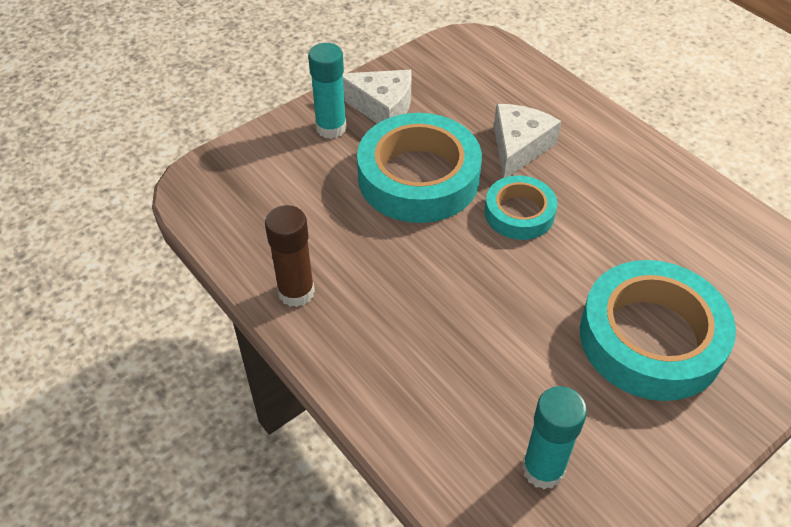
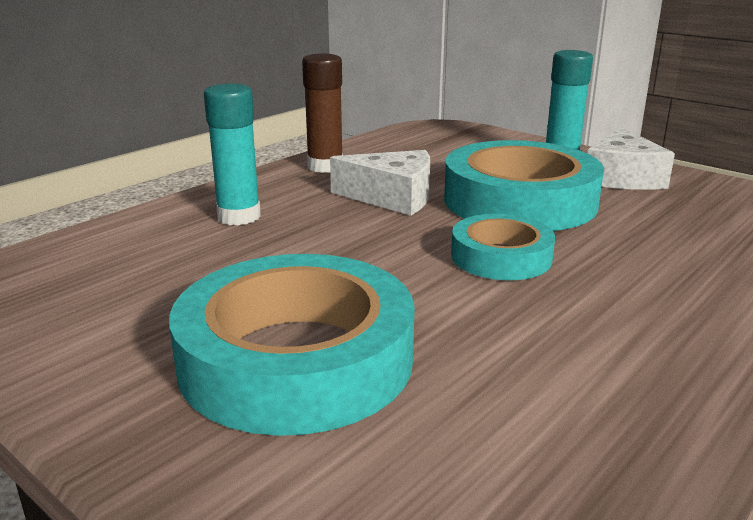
camera: 80 degrees right, 25 degrees down
white cheese [494,104,561,178] -> white cheese moved to [330,150,430,216]
turquoise glue stick [522,386,587,489] -> turquoise glue stick moved to [204,84,261,225]

